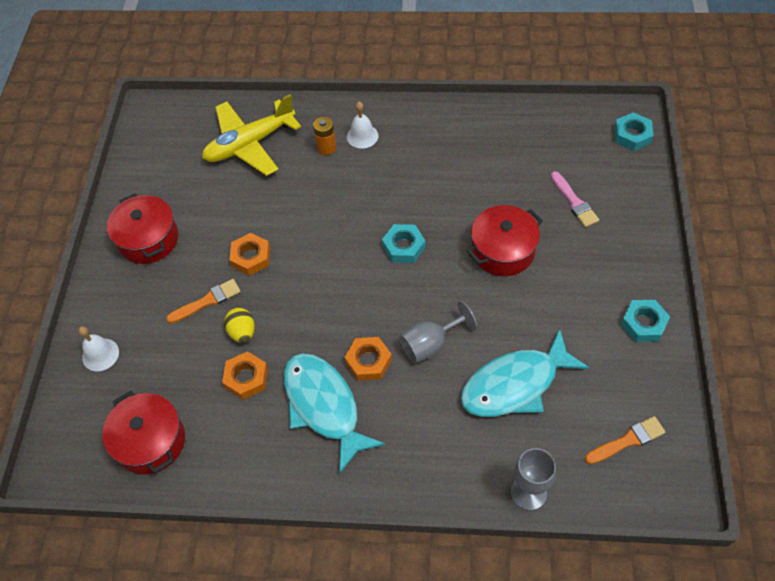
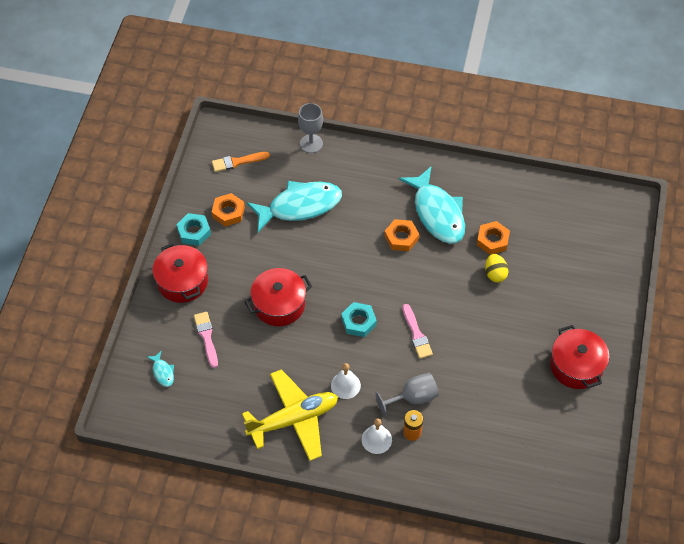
camera: 175 degrees left, 0 degrees up
white bell [78,326,119,371] -> white bell moved to [331,363,361,399]
red pot [102,390,185,475] -> red pot moved to [153,242,208,303]
orange brush [166,279,241,323] -> none
yellow plane [202,94,301,176] -> yellow plane moved to [242,369,338,461]
orange nut [229,233,270,276] -> orange nut moved to [212,193,245,227]
grey goblet [399,301,477,363] -> grey goblet moved to [375,373,439,417]
turquoise nut [614,112,654,151] -> none
none -> turquoise fish [147,350,174,387]
none -> pink brush [402,304,433,359]

